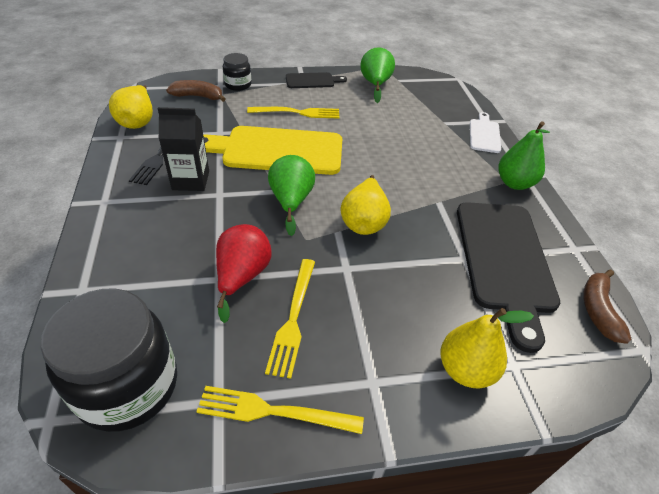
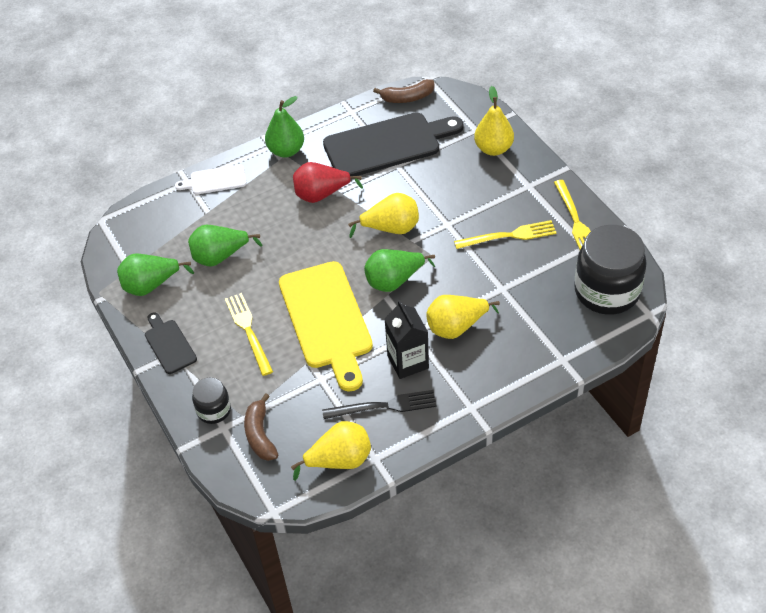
camera: 105 degrees left, 5 degrees up
red pear [216,224,272,323] -> red pear moved to [293,162,363,203]
none -> green pear [188,225,262,267]
none -> yellow pear [426,295,500,339]

